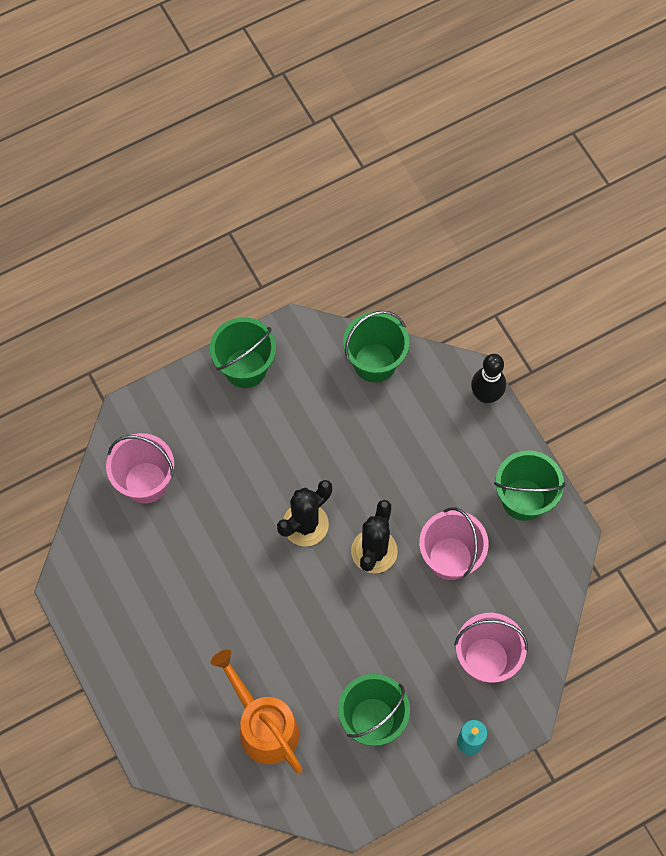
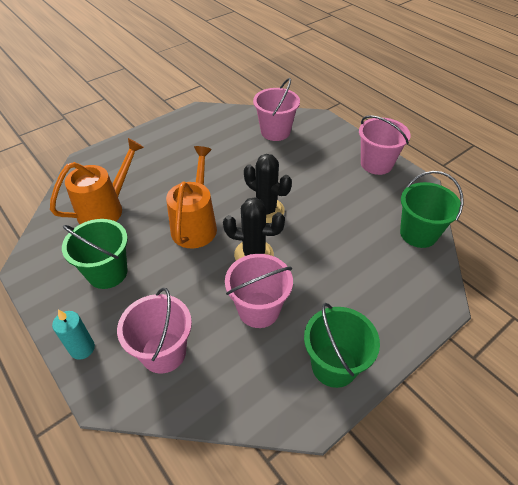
camera: 80 degrees right, 20 degrees down
green bucket [210,317,276,388] -> pink bucket [359,115,411,175]
black bowling pin [471,354,506,403] -> none
none -> orange watering can [166,146,217,248]

